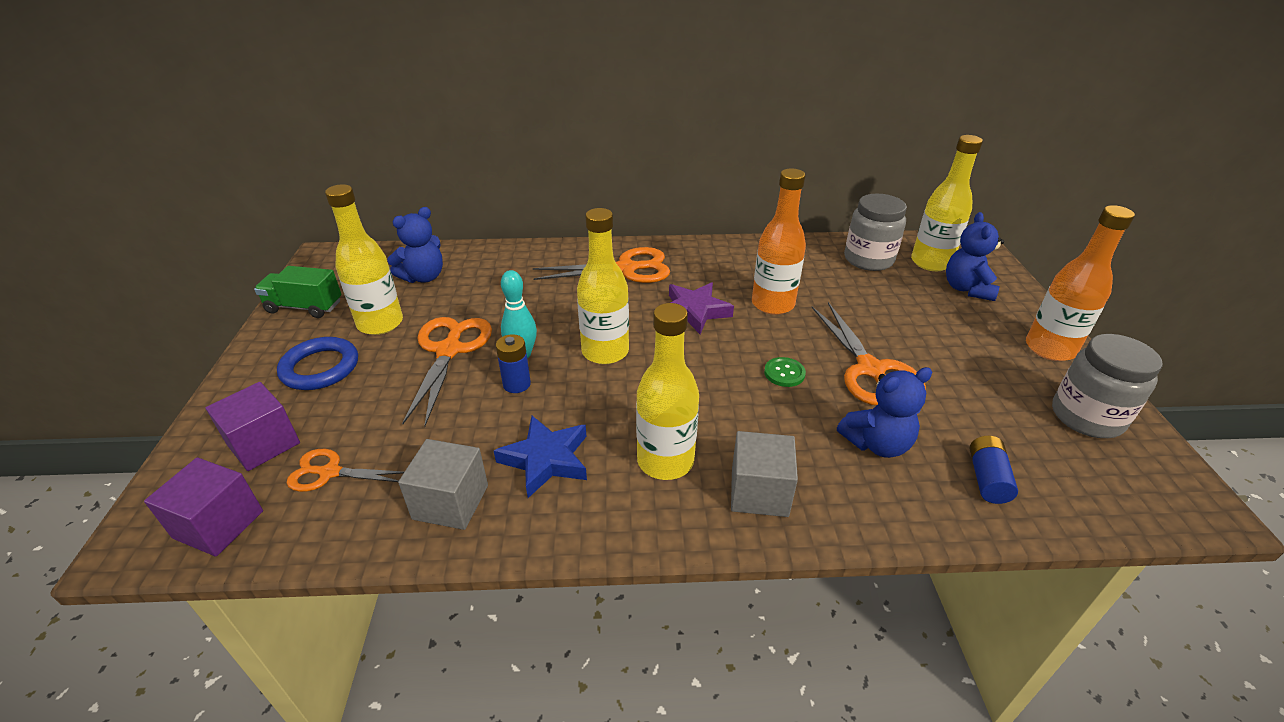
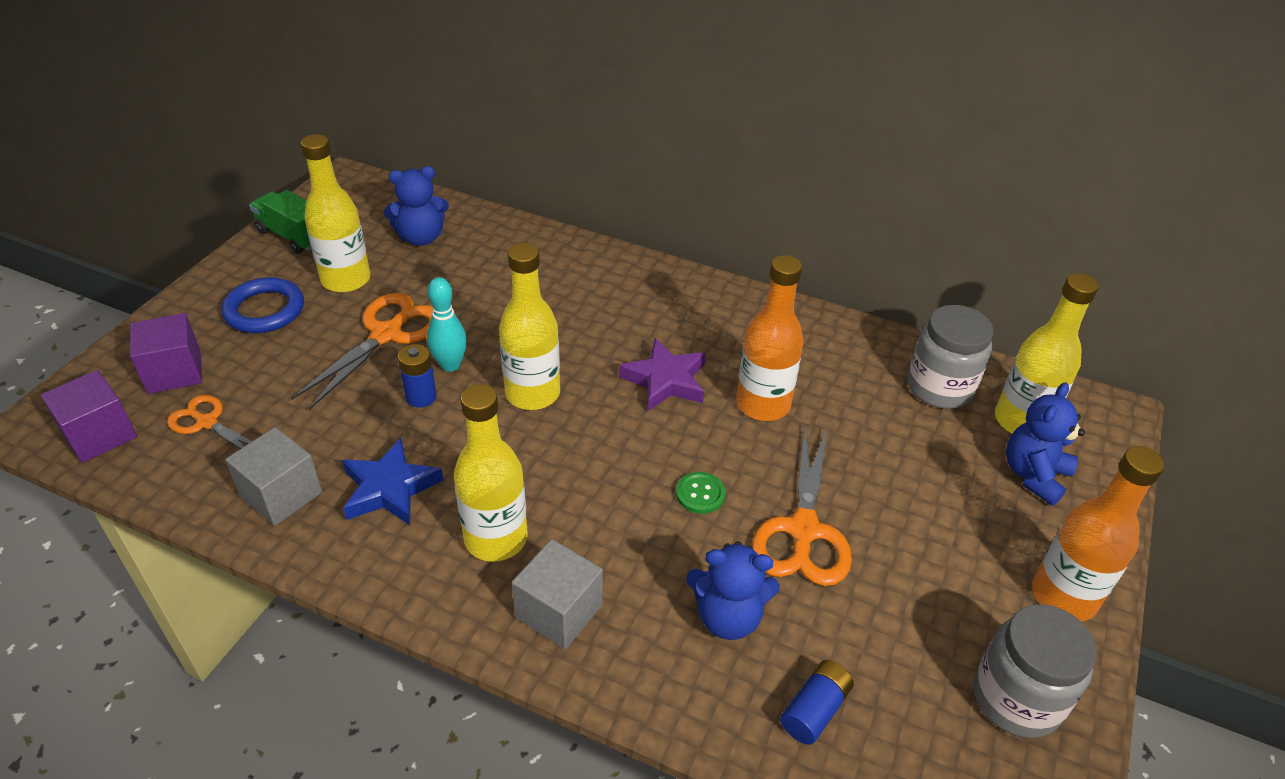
camera: 25 degrees right, 5 degrees up
orange scissors [533,247,670,283] -> none

